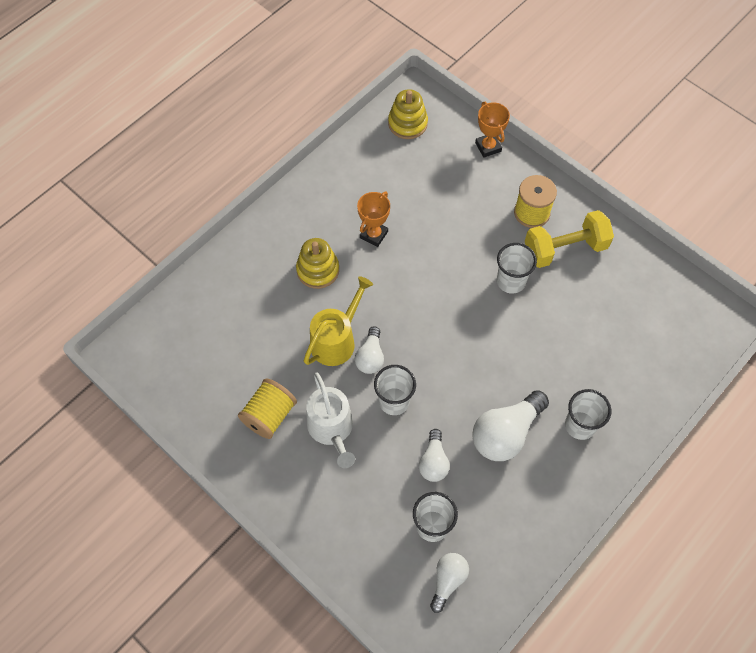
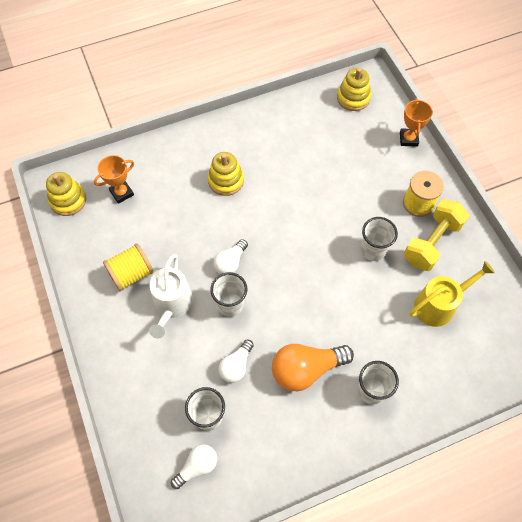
camera: 25 degrees right, 0 degrees up
yellow watering can [304,276,373,366] -> yellow watering can moved to [409,261,495,327]
orange trophy [357,192,390,247] -> orange trophy moved to [94,155,134,204]
white light bulb [472,390,549,461] -> orange light bulb [272,344,354,391]
yellow dumbbell [525,210,614,268] -> yellow dumbbell turned 60 degrees counterclockwise [404,199,469,271]
none -> yellow stacking toy [46,172,86,216]

